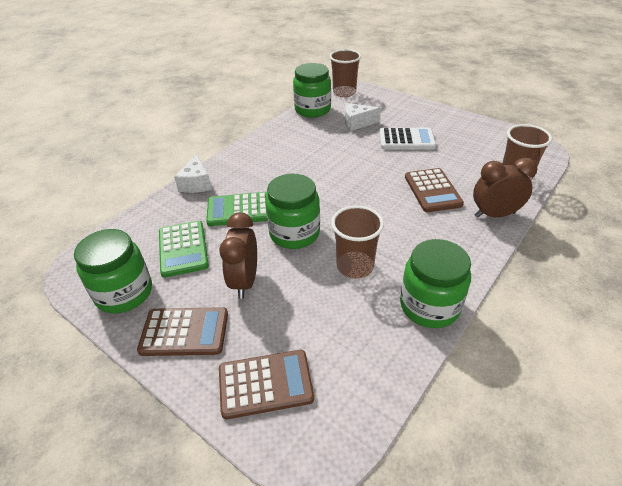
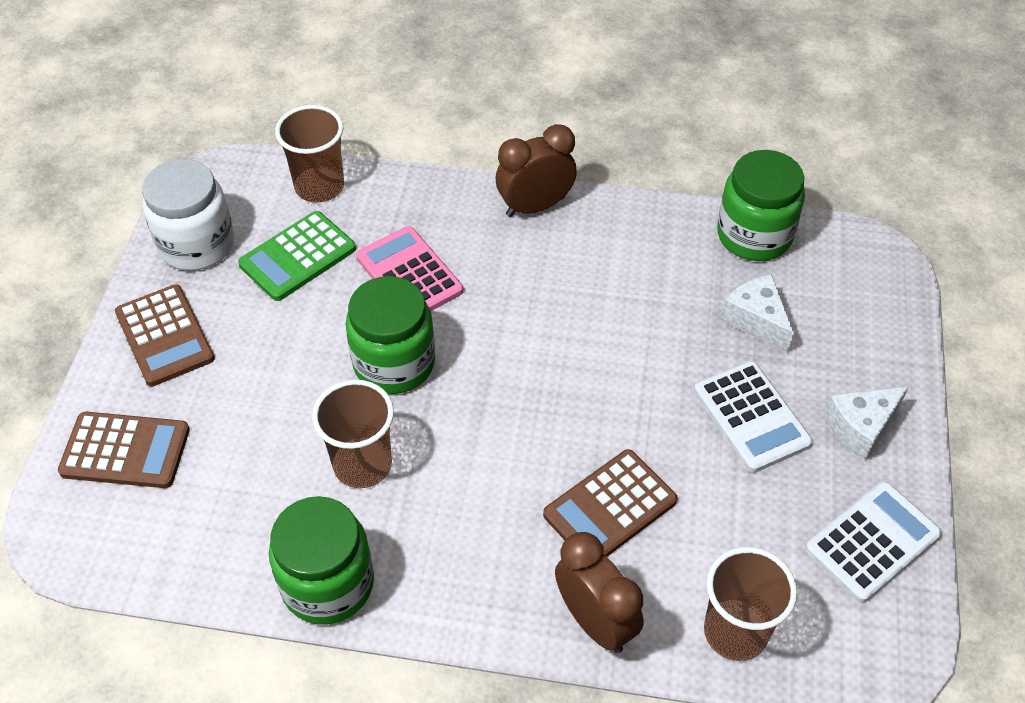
camera: 60 degrees right, 10 degrees up
green jar [74,229,152,313] -> white jar [142,159,234,271]
white cheese [174,154,212,193] -> white cheese moved to [824,387,909,461]
green calculator [206,192,268,226] -> pink calculator [356,226,463,311]
brown clock [219,212,257,299] -> brown clock moved to [496,124,577,217]
brown calculator [219,350,314,419] -> brown calculator turned 45 degrees counterclockwise [58,412,190,488]
brown cup [329,49,361,97] -> brown cup moved to [275,105,344,203]
none -> white calculator [805,482,942,603]

